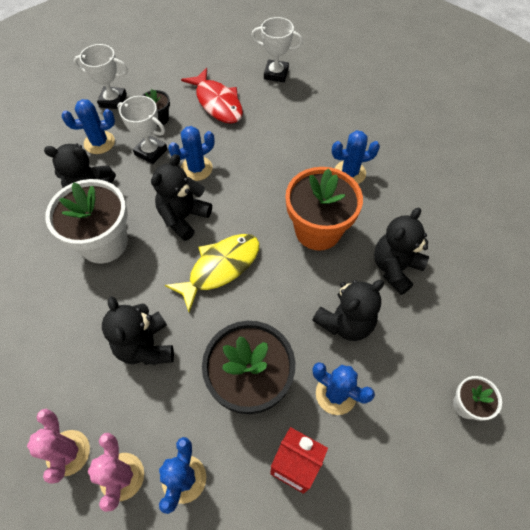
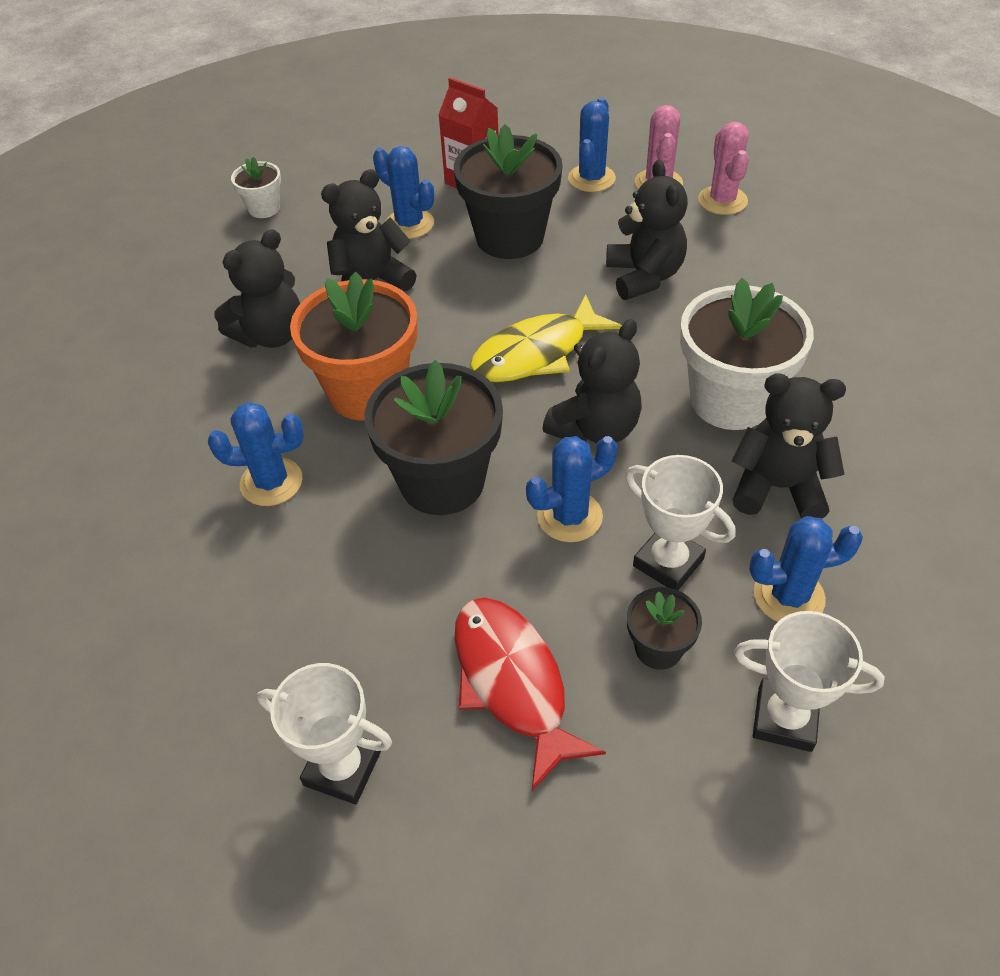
camera: 170 degrees left, 10 degrees down
none -> black flower pot [365,360,503,515]

